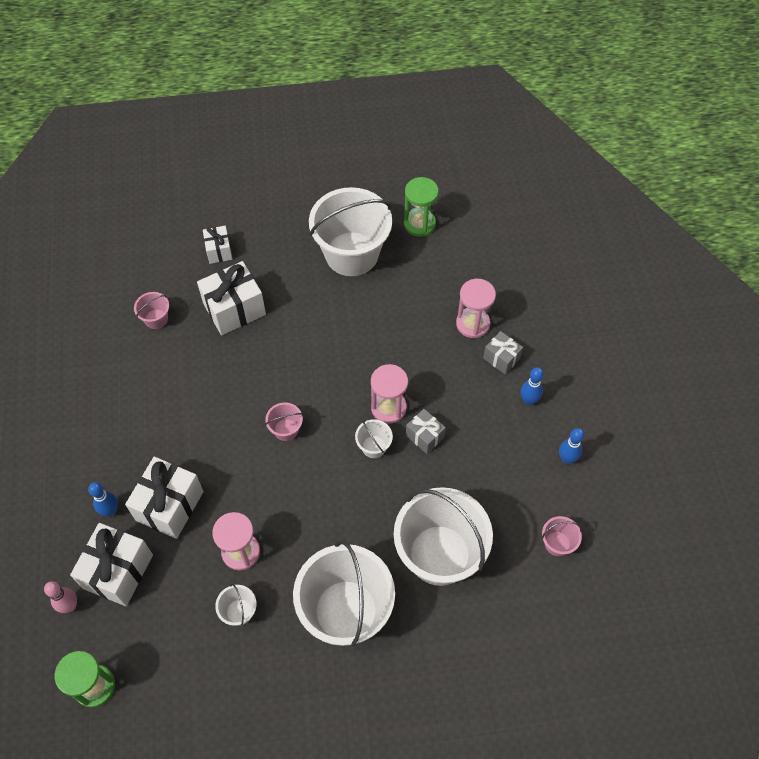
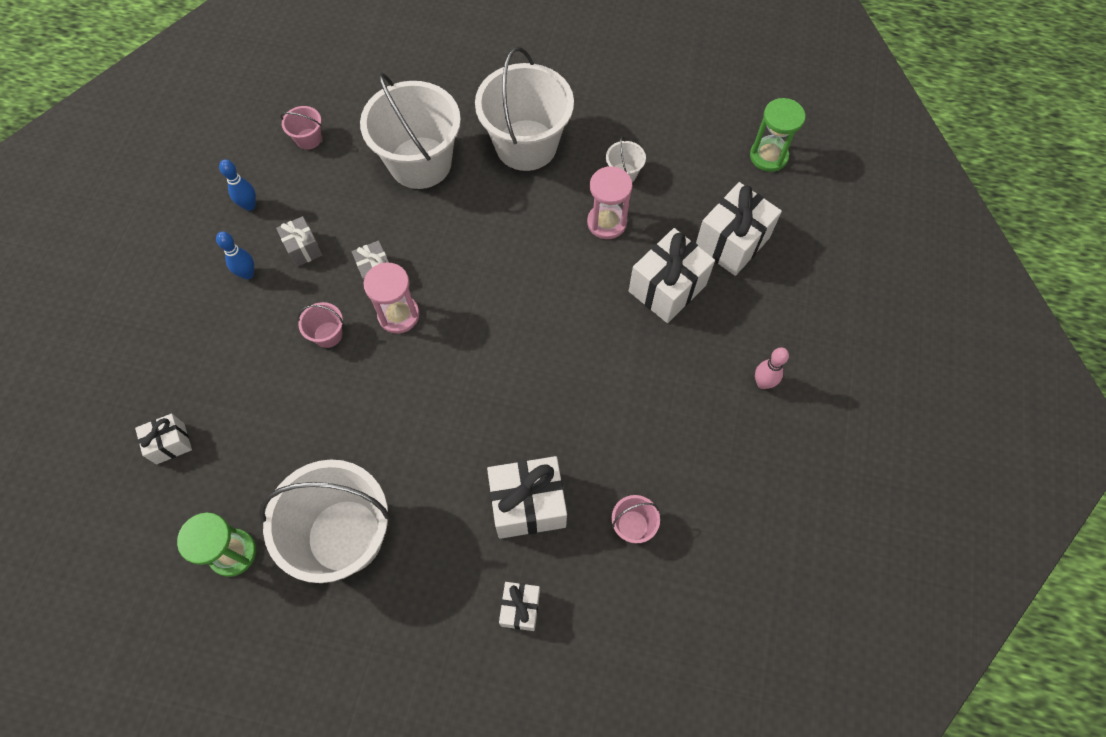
camera: 160 degrees left, 5 degrees up
pink bowling pin [44,581,77,613] -> pink bowling pin moved to [755,347,789,389]
blue bowling pin [88,482,118,516] -> none
pink bucket [265,403,303,441] -> pink bucket moved to [298,302,343,348]
white bucket [355,419,393,458] -> none
pink hourglass [456,279,496,338] -> none
grey gift [483,331,523,375] -> grey gift moved to [276,216,322,267]
none -> white gift [135,413,192,464]

